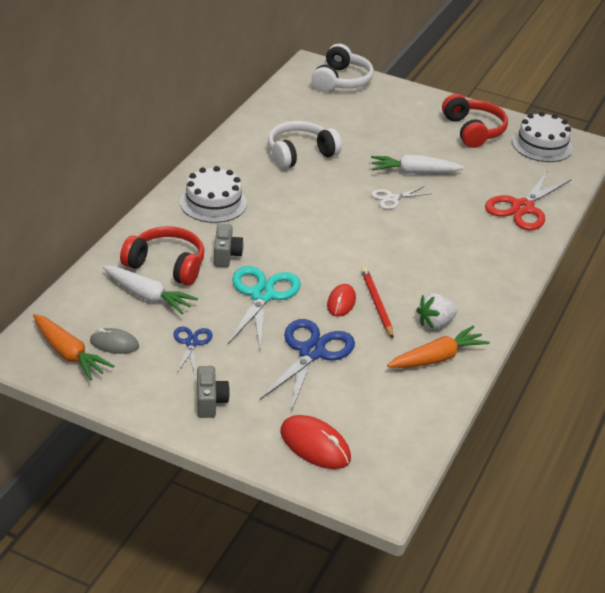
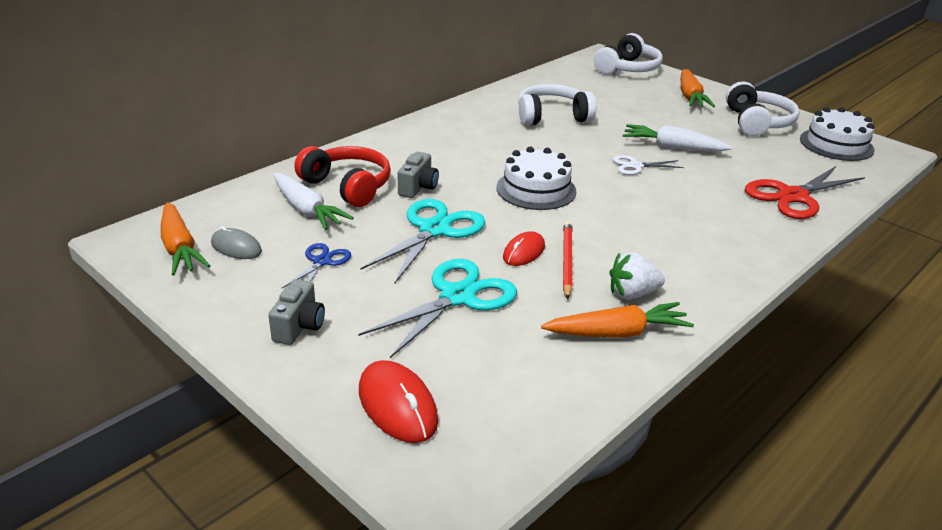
camera: 20 degrees right, 5 degrees down
white cake [180,166,247,223] -> white cake moved to [497,146,576,210]
blue scissors [260,319,355,412] -> turquoise scissors [359,259,517,358]
red headphones [442,94,508,148] -> white headphones [726,82,800,136]
none -> orange carrot [680,69,715,107]

